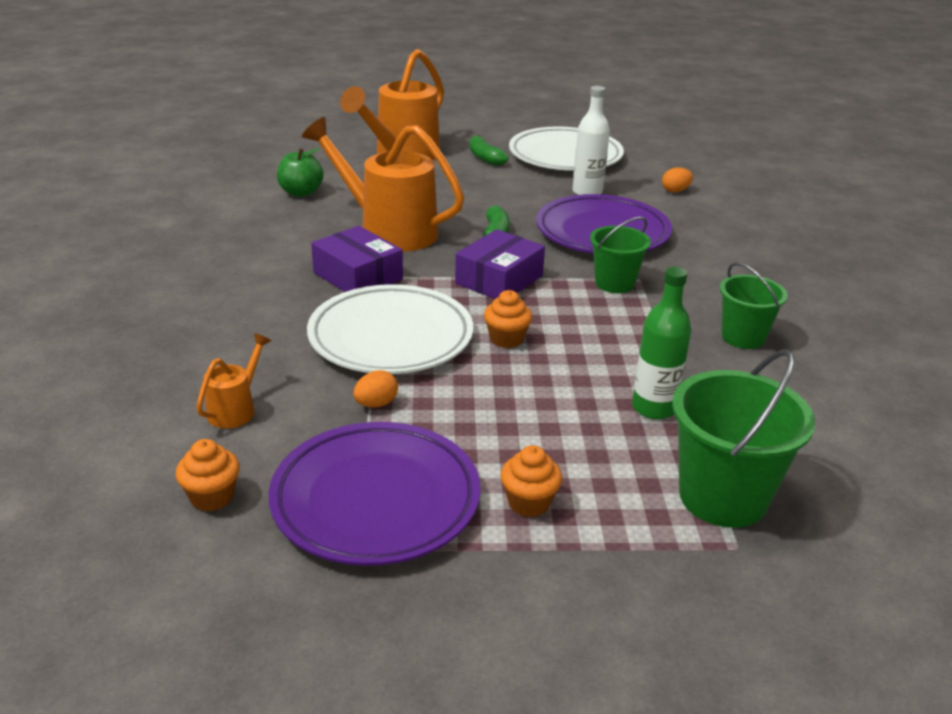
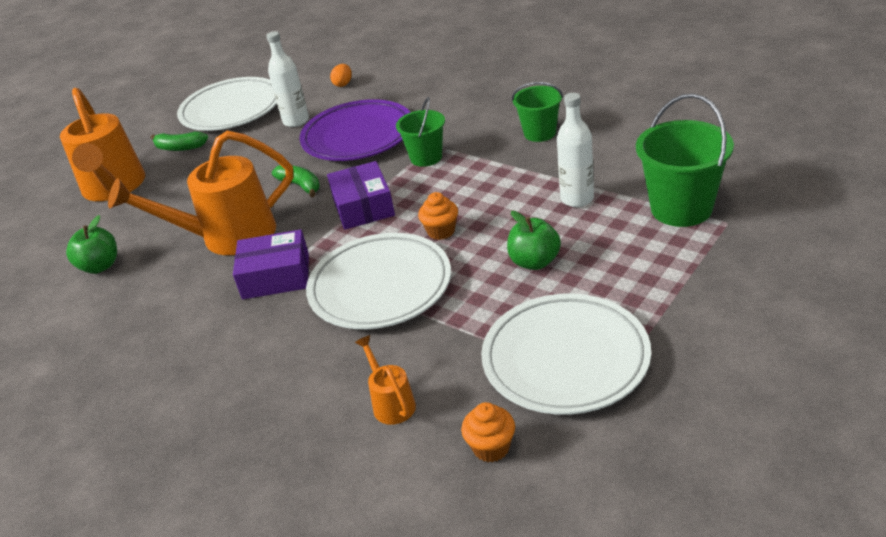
camera: 45 degrees left, 5 degrees up
purple plate [268,422,481,566] -> white plate [481,293,651,415]
orange egg [353,370,398,408] -> none
orange cupcake [500,445,562,517] -> none
green bottle [632,267,692,420] -> white bottle [557,93,594,207]
none -> green apple [507,211,561,270]

